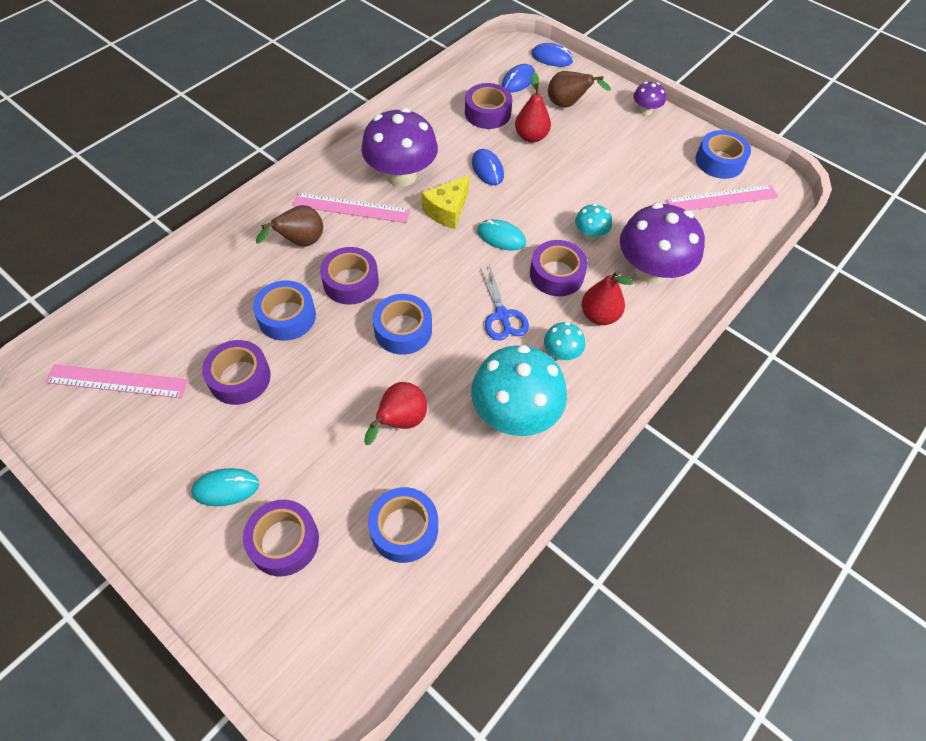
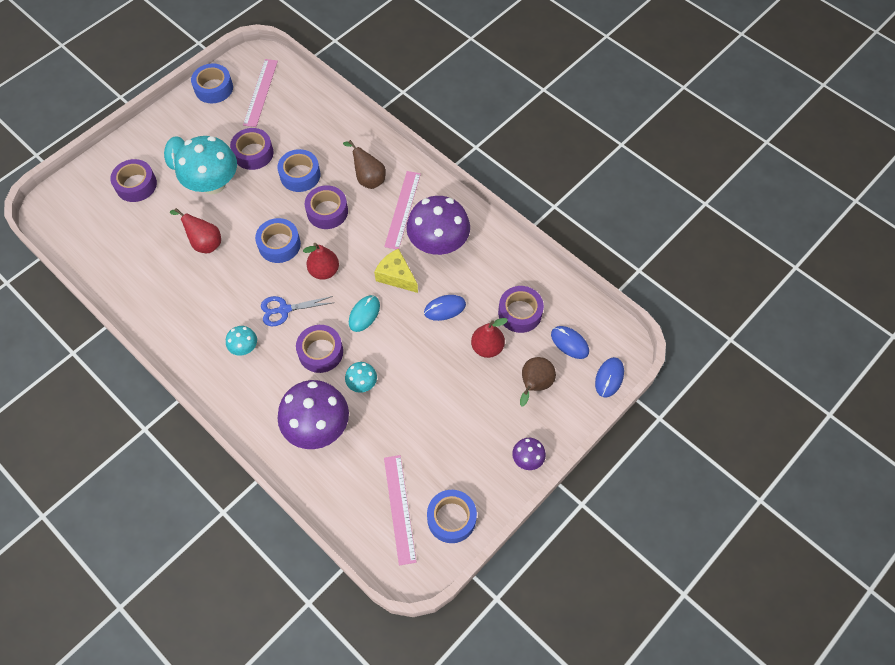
camera: 95 degrees right, 5 degrees up
blue tape [368,487,438,563] -> blue tape moved to [191,64,233,103]
turquoise mushroom [471,345,567,436] -> turquoise mushroom moved to [175,136,237,195]
red pear [582,271,633,325] -> red pear moved to [303,243,339,280]

